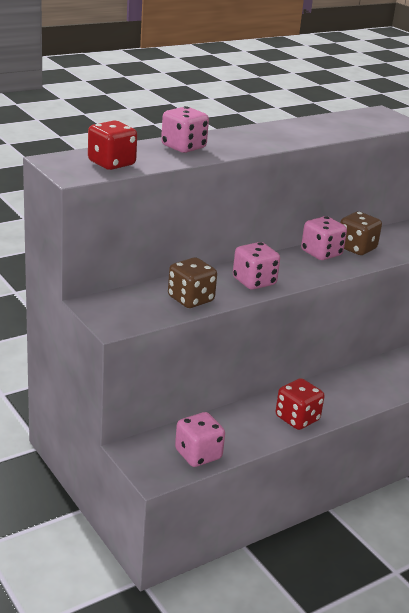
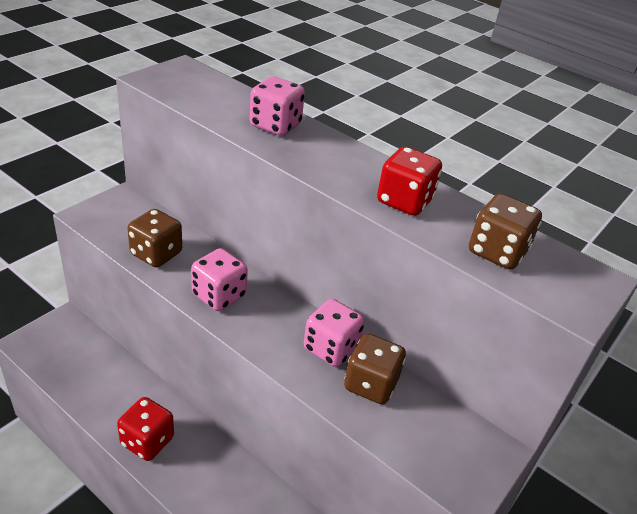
camera: 70 degrees right, 10 degrees up
red dice [88,121,137,170] -> red dice moved to [377,147,442,216]
pink dice [175,412,225,467] -> none
none -> brown dice [469,194,542,270]

